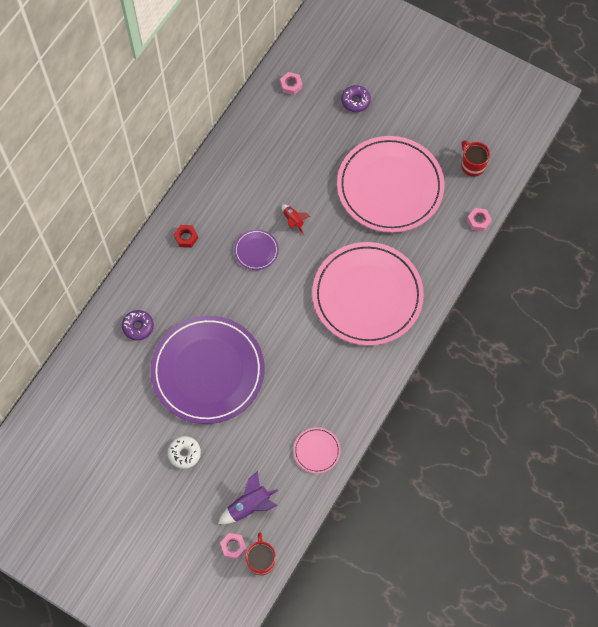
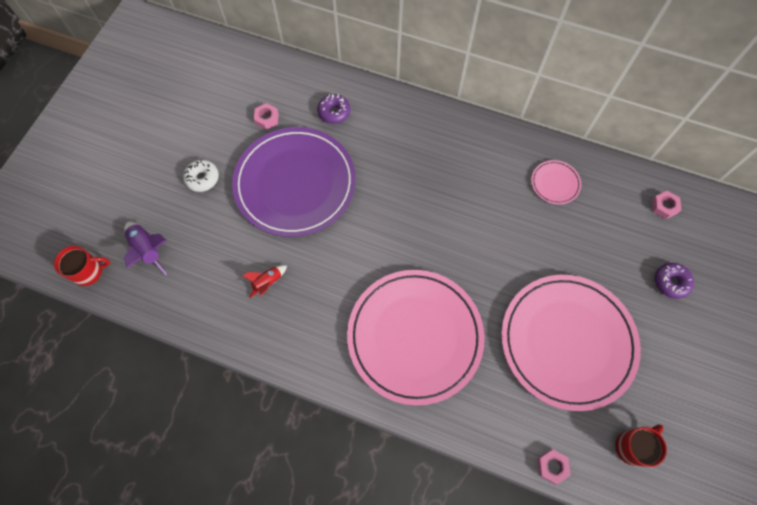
camera: 80 degrees right, 0 degrees up
red nut [174,225,198,248] -> none
pink nut [220,533,246,559] -> pink nut moved to [254,103,279,130]
purple plate [234,229,279,270] -> none
red rocket [282,205,310,235] -> red rocket moved to [242,265,287,298]
pink plate [293,427,341,473] -> pink plate moved to [531,160,581,204]

